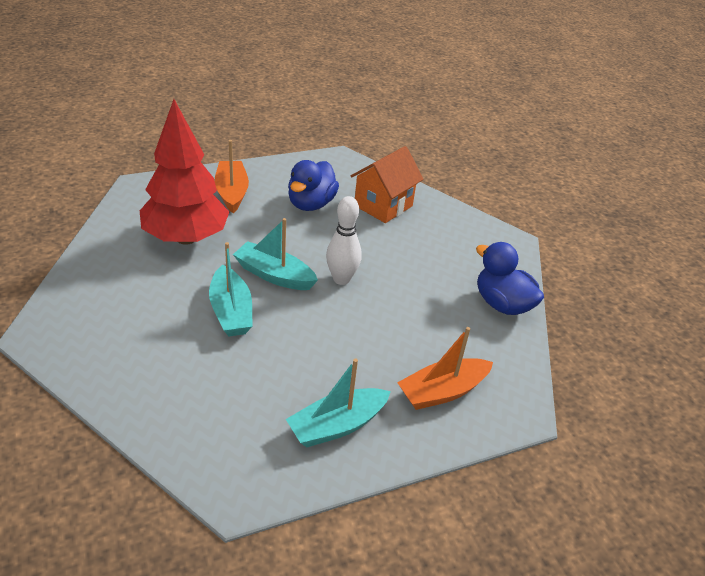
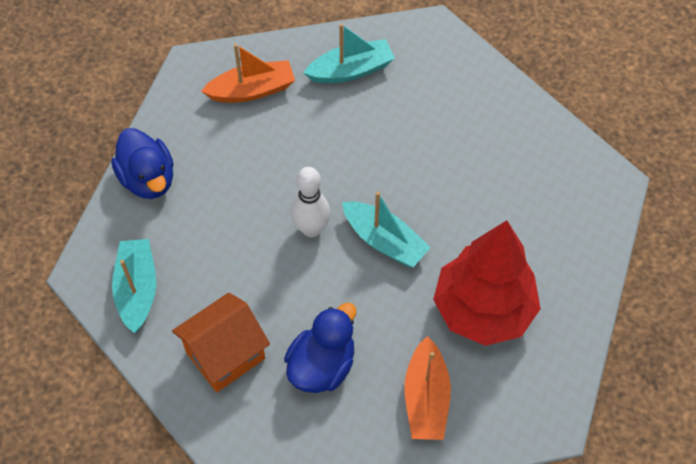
camera: 165 degrees left, 20 degrees up
turquoise boat [209,242,253,337] -> turquoise boat moved to [112,239,156,333]

